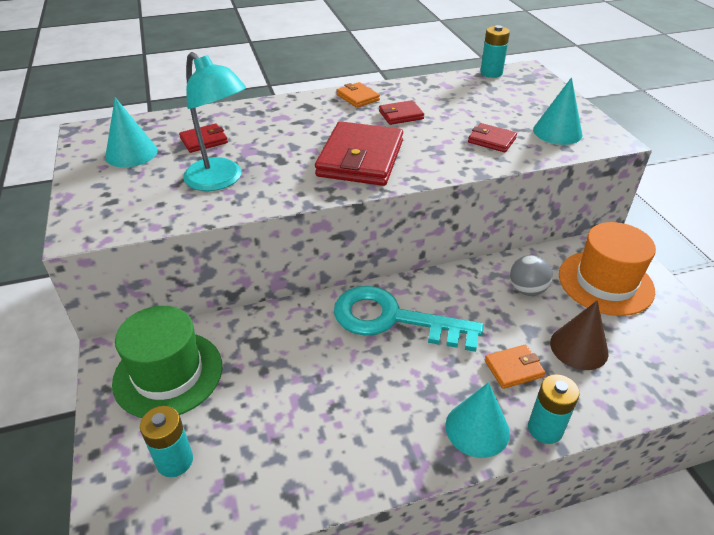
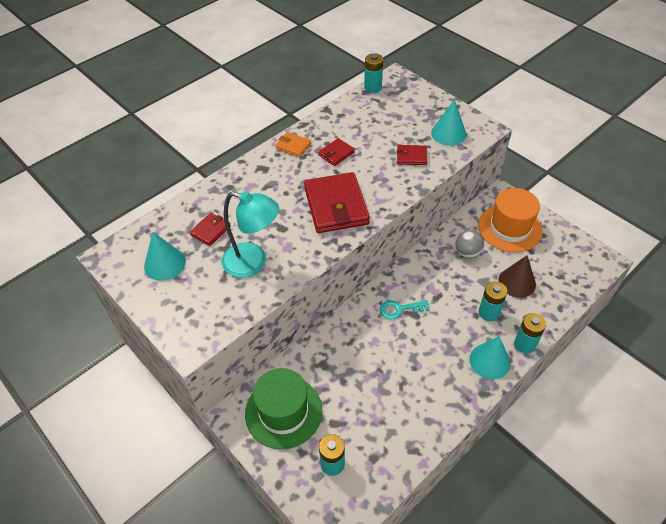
camera: 25 degrees left, 10 degrees up
turquoise key [334,286,484,352] -> turquoise key [380,300,430,319], size x0.48
orange wallet [485,345,546,389] -> turquoise battery [479,281,507,321]

